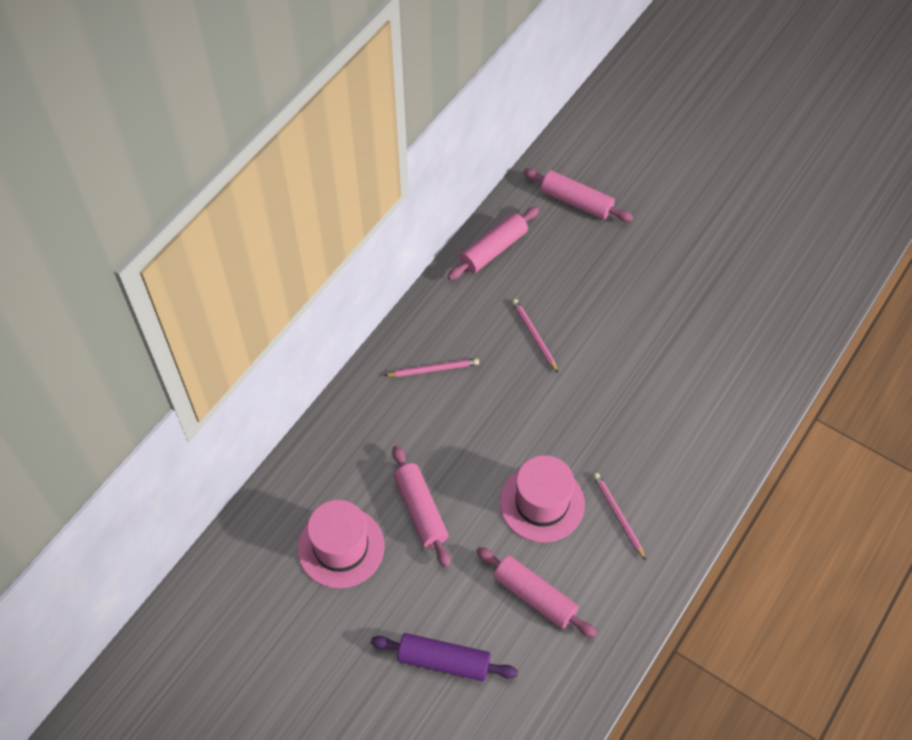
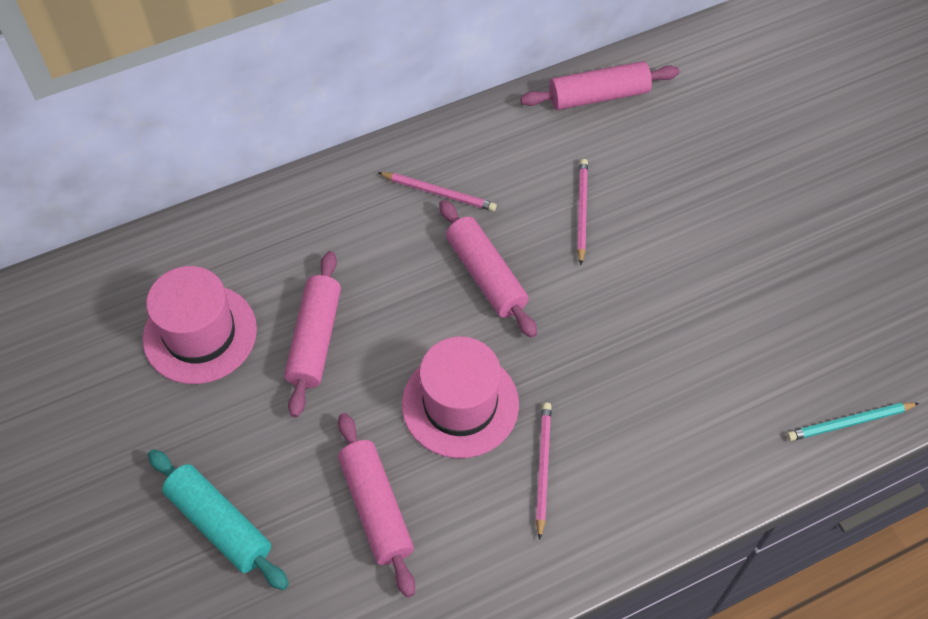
camera: 30 degrees right, 0 degrees up
purple rolling pin [371,633,518,681] -> turquoise rolling pin [148,449,289,590]
pink rolling pin [523,168,633,222] -> pink rolling pin moved to [439,200,537,338]
none -> turquoise pencil [787,402,919,441]

